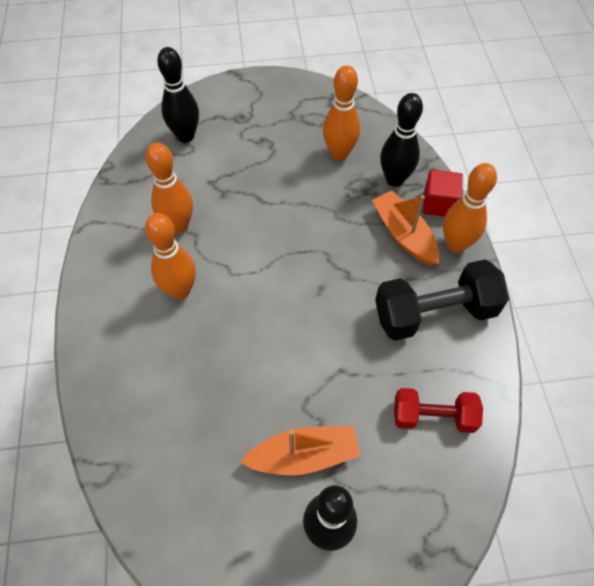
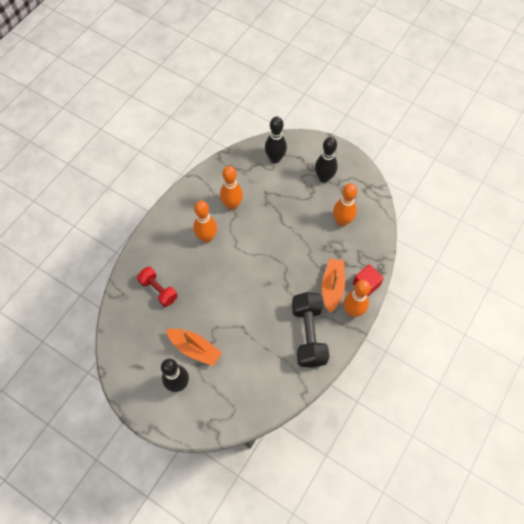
camera: 40 degrees right, 5 degrees up
black dumbbell [375,260,509,341] -> black dumbbell turned 60 degrees clockwise [292,292,330,368]
black bowling pin [380,93,423,187] -> black bowling pin moved to [315,137,338,183]
red dumbbell [394,388,483,433] -> red dumbbell moved to [137,267,178,307]

